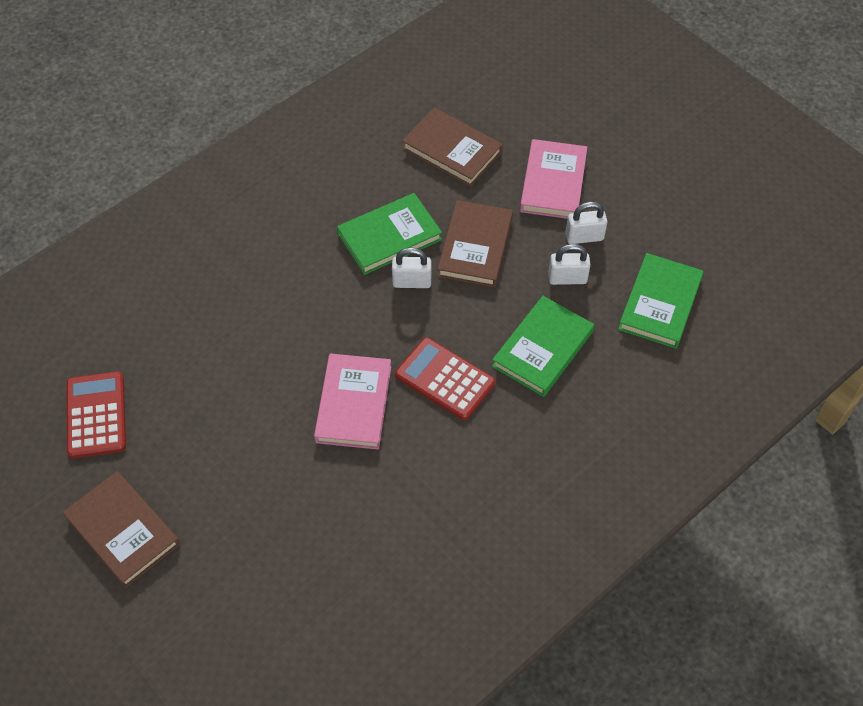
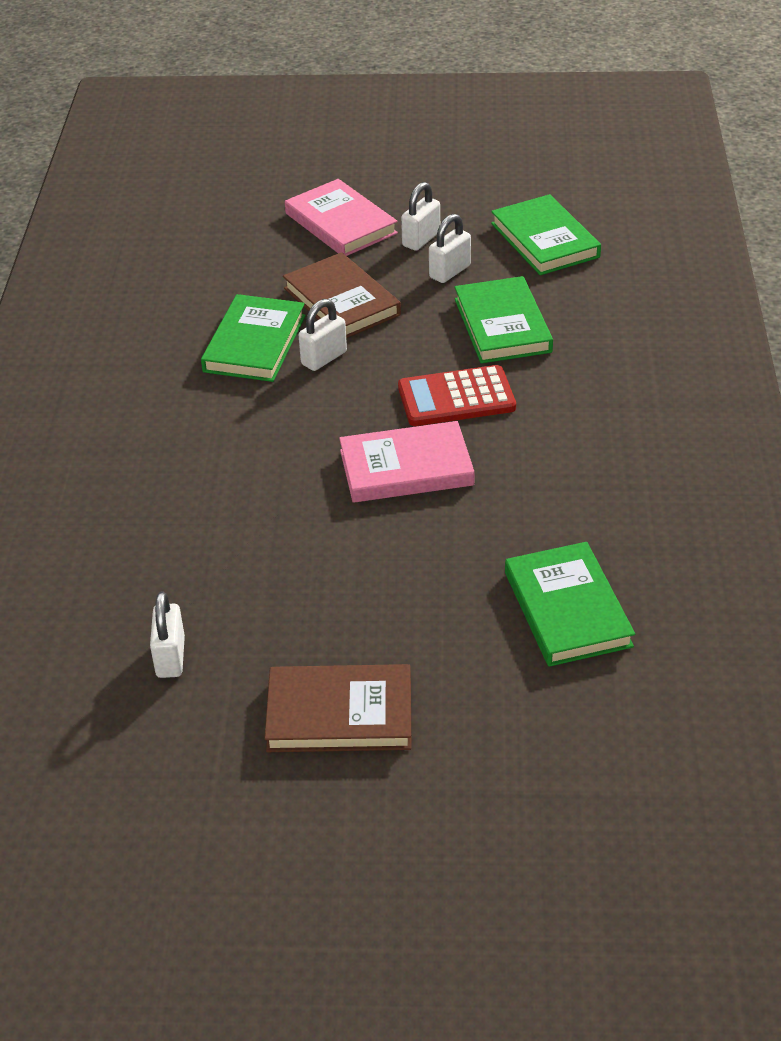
camera: 45 degrees left, 15 degrees down
red calculator [66,371,126,459] -> white padlock [150,592,185,678]
pink book [314,353,391,449] -> pink book turned 60 degrees counterclockwise [339,421,474,503]
brown book [402,108,503,187] -> none
none -> green book [505,542,635,667]

